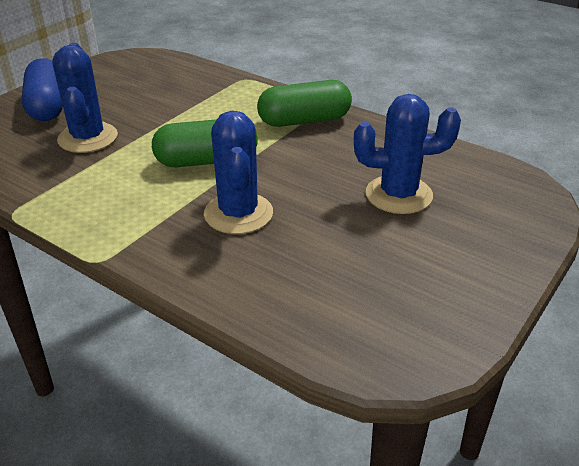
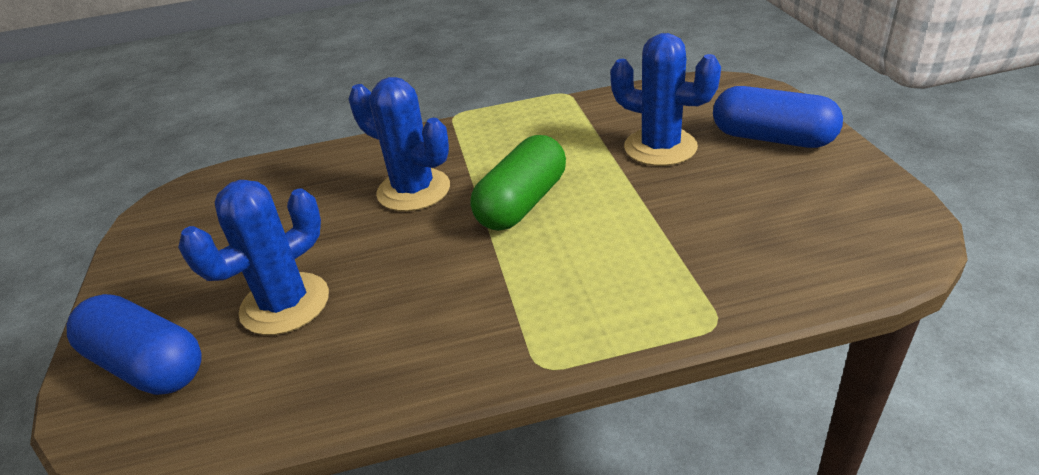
camera: 135 degrees right, 0 degrees up
green capsule [257,80,352,127] -> none
none -> blue capsule [67,294,202,395]

